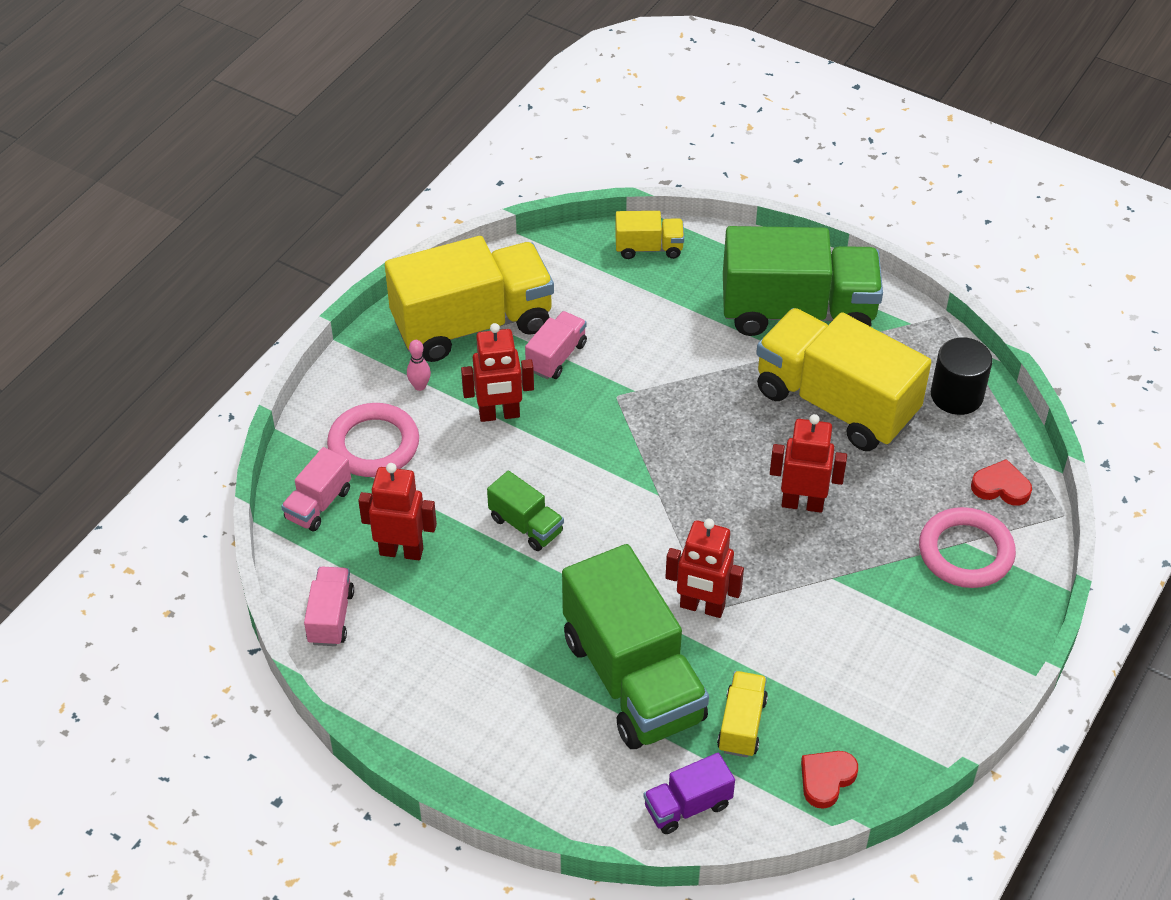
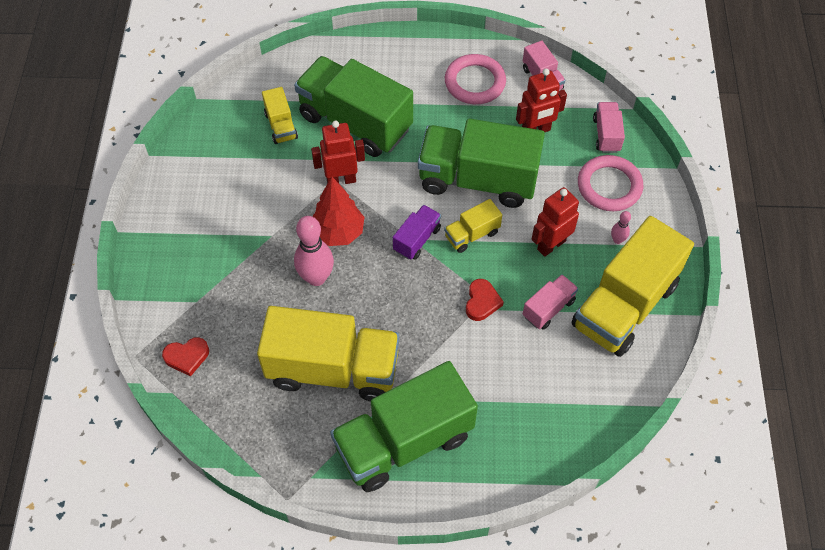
camera: 150 degrees right, 10 degrees up
green truck [487,471,564,551] -> green truck [418,119,545,208], size x2.20
pink truck [525,311,587,379] -> pink truck turned 135 degrees counterclockwise [523,274,578,330]
yellow truck [615,211,684,259] -> yellow truck moved to [444,199,502,253]
purple truck [643,753,735,834] -> purple truck moved to [393,205,441,260]
red robot [770,414,847,513] -> pink bowling pin [294,216,334,286]
red heart [801,751,858,809] -> red heart moved to [466,279,504,321]
pink ring [919,507,1016,588] -> pink ring moved to [445,54,506,104]
black cylinder [931,337,993,415] -> none
none -> red tree [313,177,364,246]

